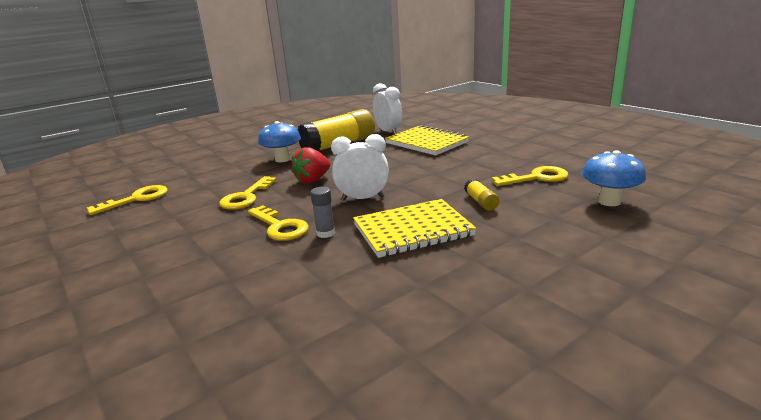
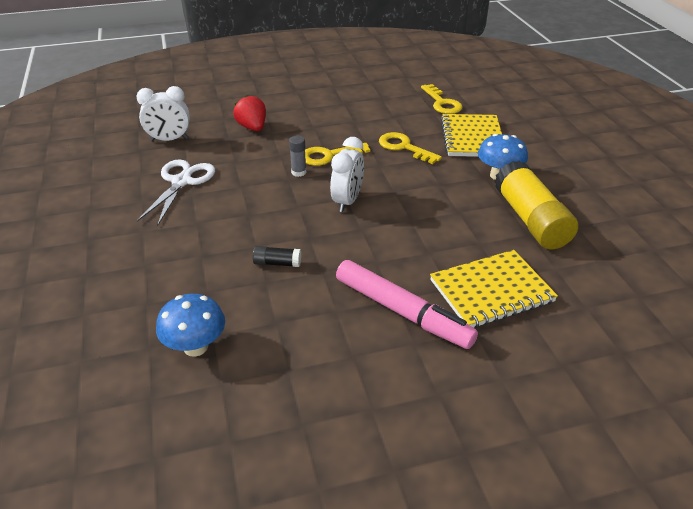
camera: 110 degrees right, 15 degrees up
red strawberry [291,147,330,184] -> red strawberry moved to [233,95,266,131]
yellow notebook [353,199,476,258] -> yellow notebook moved to [441,114,502,157]
white clock [373,83,403,135] -> white clock moved to [136,86,190,141]
yellow glue stick [464,179,499,211] -> black glue stick [253,246,301,267]
yellow key [492,166,569,186] -> none
none -> white scissors [137,159,215,226]
none -> pink marker [336,260,478,349]

